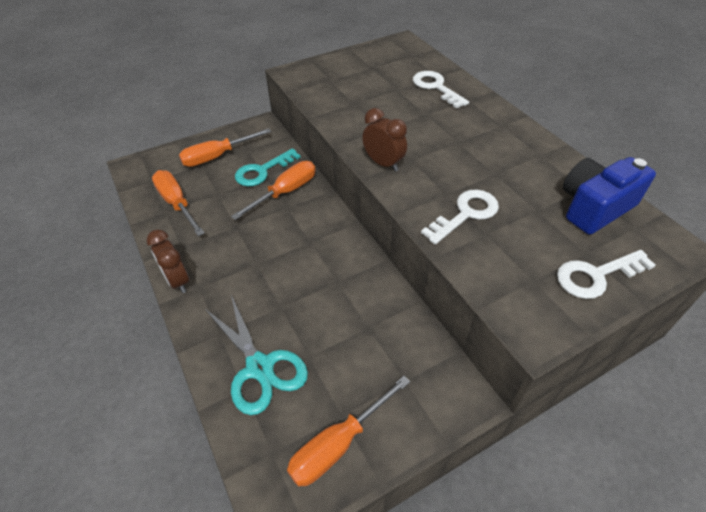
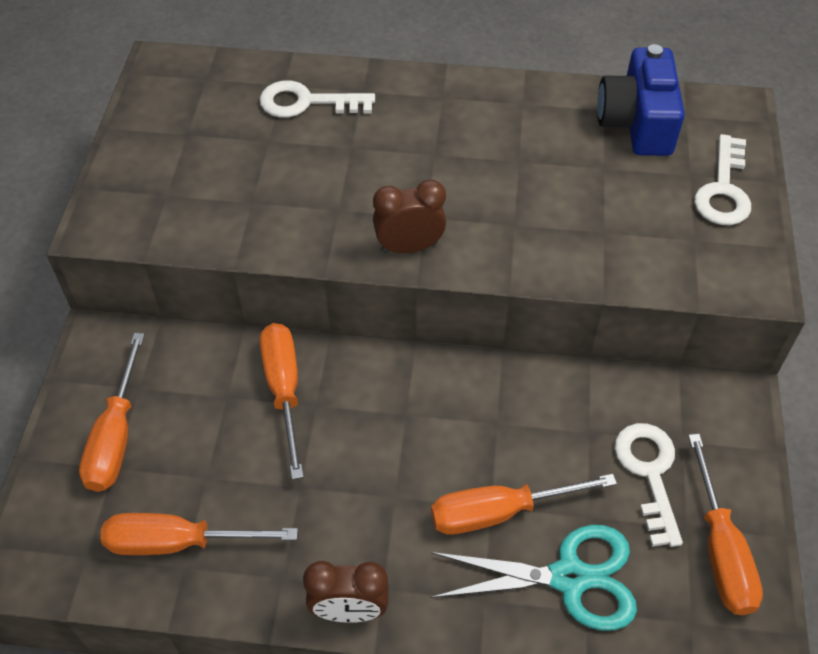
camera: 55 degrees left, 5 degrees up
turquoise key [235,148,301,186] -> none
white key [421,189,499,245] -> white key moved to [615,423,683,547]
none -> orange screwdriver [431,474,617,535]

